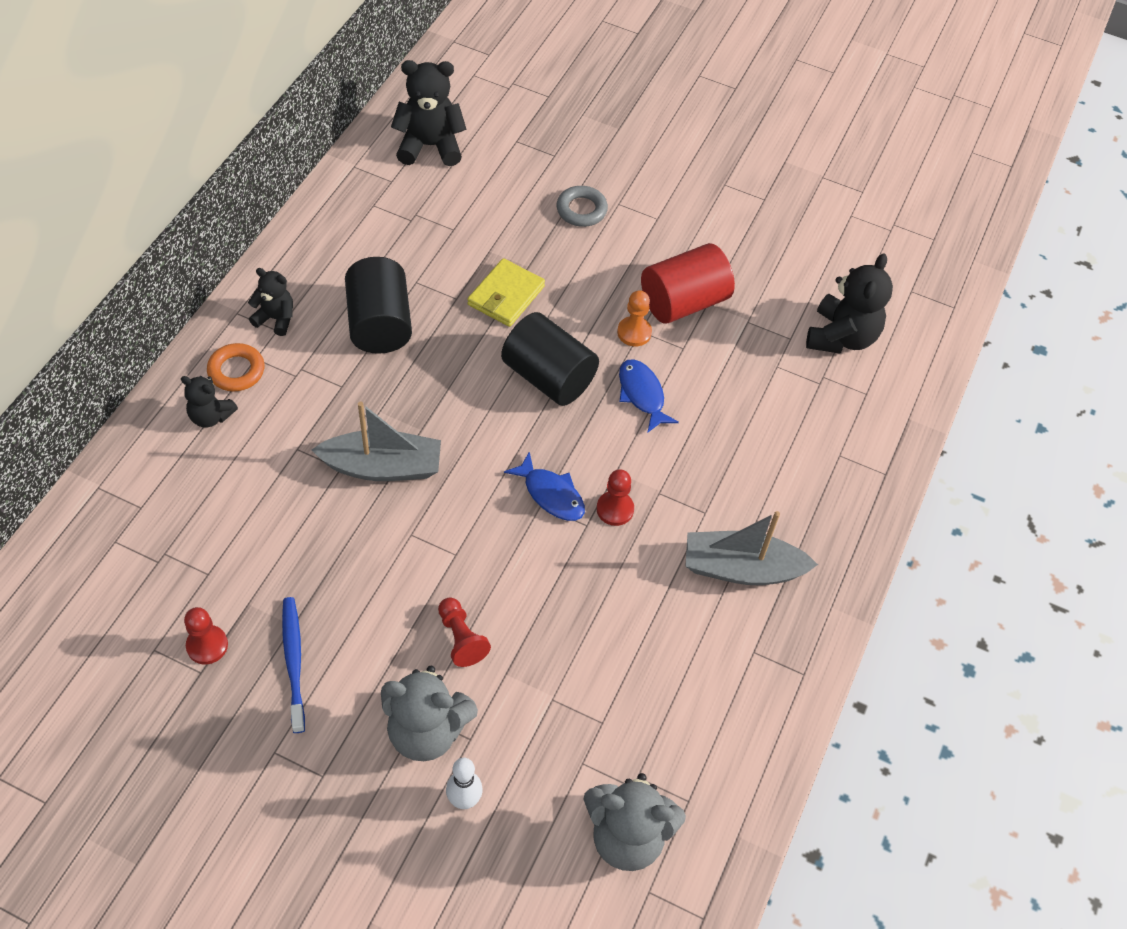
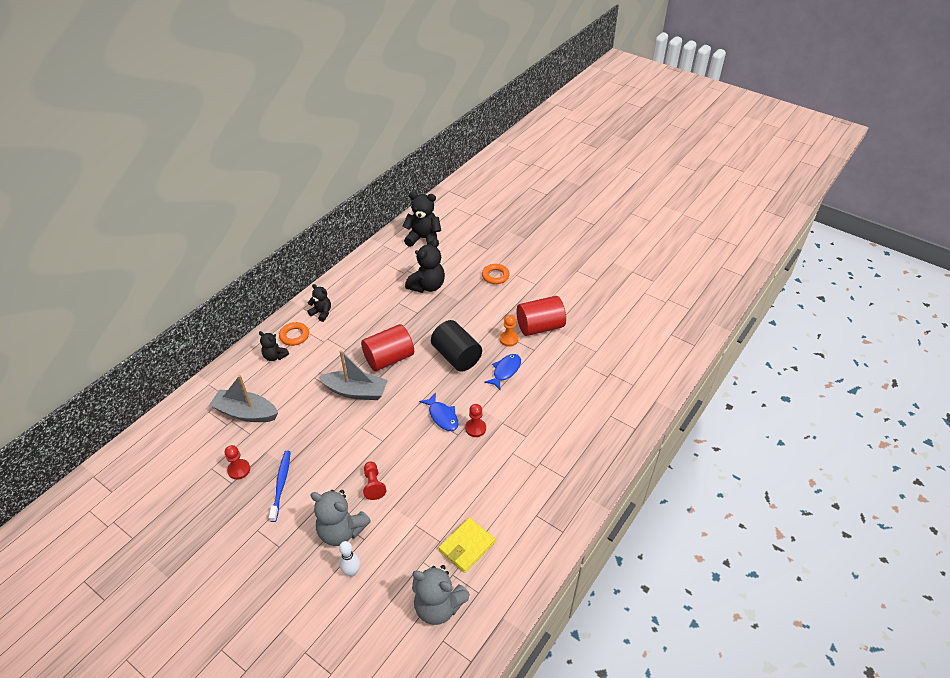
camera: 15 degrees right, 10 degrees down
black cylinder [345,257,412,354] -> none
yellow wallet [467,258,545,327] -> yellow wallet moved to [439,518,495,573]
grey ring [557,186,608,227] -> orange ring [482,264,510,284]
blue fish [619,359,679,433] -> blue fish turned 45 degrees clockwise [484,354,521,391]
grey boat [685,511,818,585] -> grey boat moved to [209,375,278,422]
black teddy bear [806,253,893,354] -> black teddy bear moved to [405,239,445,293]
none -> red cylinder [361,324,414,371]

